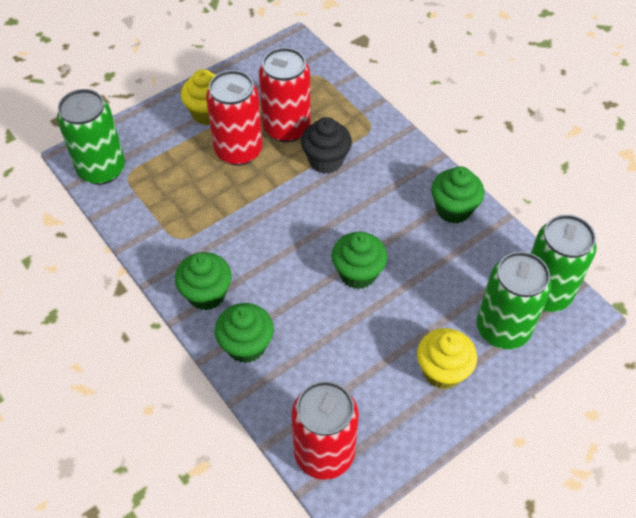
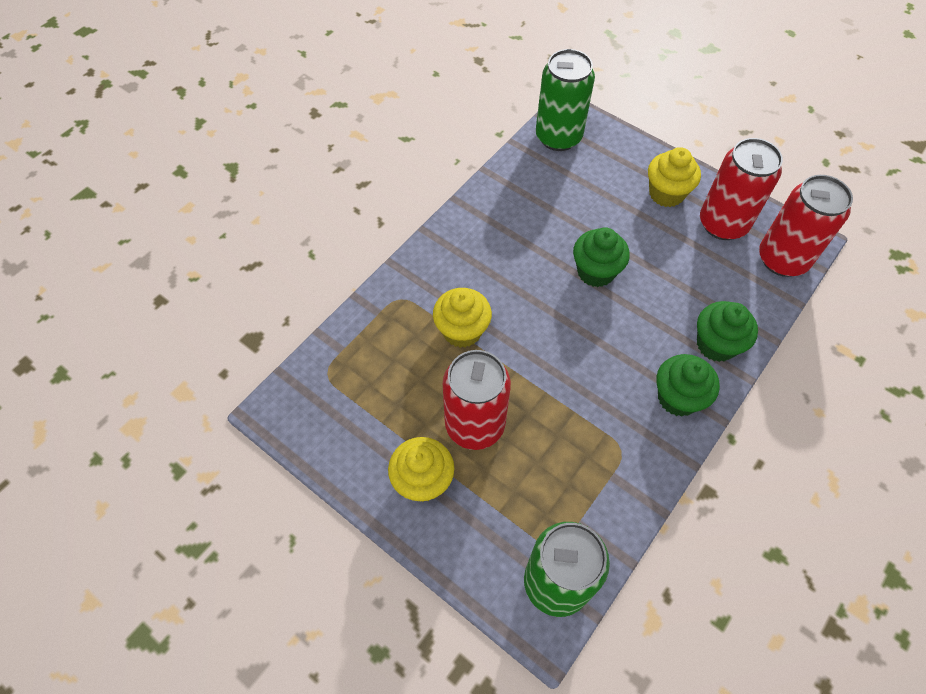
camera: 105 degrees left, 5 degrees up
red can [259,48,311,143] -> red can moved to [700,138,783,240]
black cupcake [301,117,352,174] -> yellow cupcake [433,288,492,348]
green cupcake [431,166,484,224] -> none
green can [476,252,552,349] -> none

